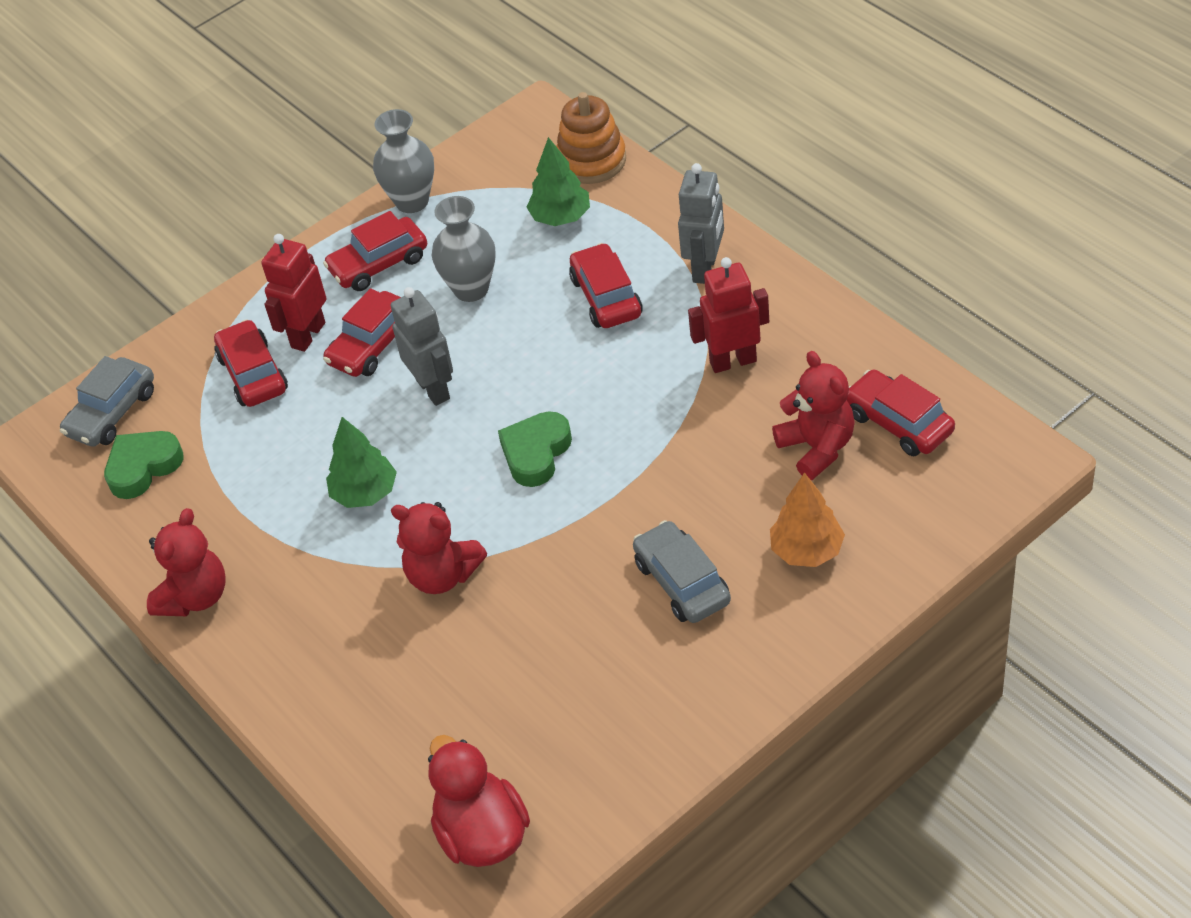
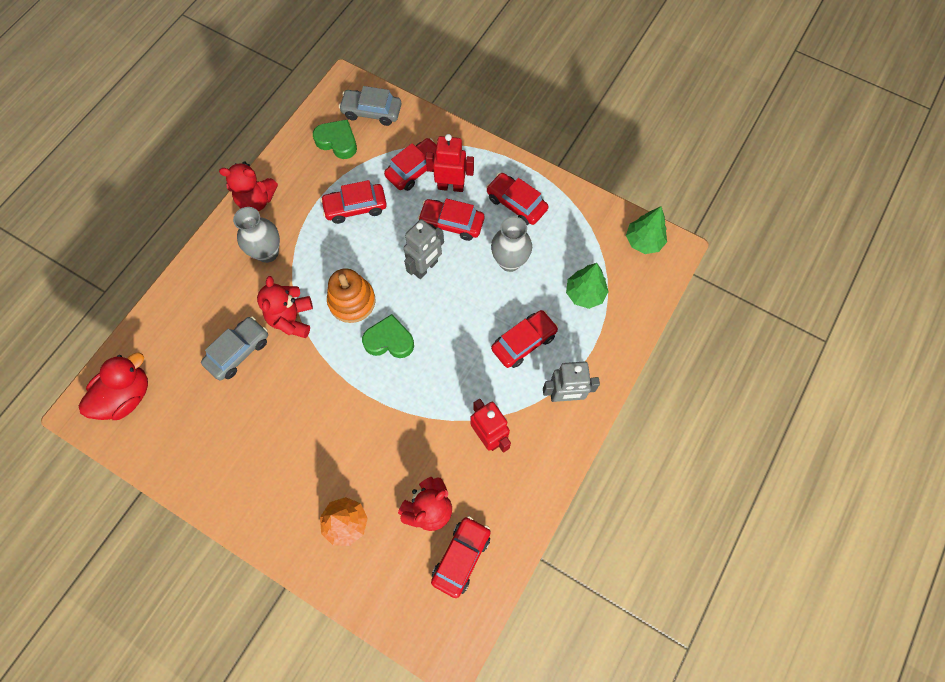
camera: 65 degrees right, 20 degrees up
green tree [326,417,397,508] -> green tree moved to [626,206,667,254]
grey vase [373,109,434,213] -> grey vase moved to [233,207,280,263]
orange stacking toy [556,92,626,184] -> orange stacking toy moved to [327,268,376,323]
grey car [633,520,731,623] -> grey car moved to [201,317,268,380]
none -> red car [320,180,387,224]

